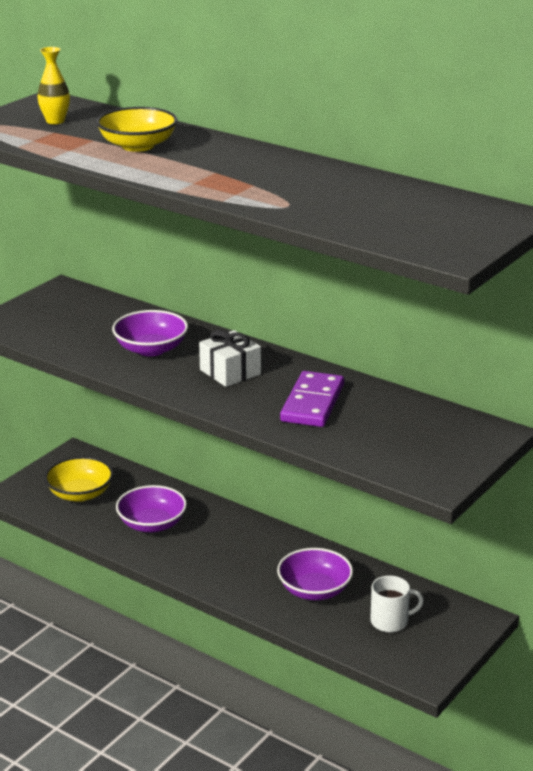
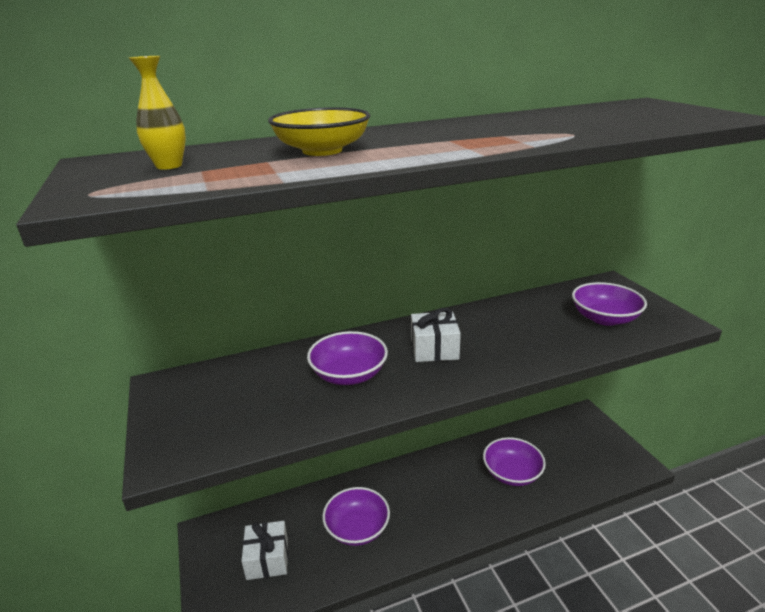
camera: 55 degrees left, 0 degrees up
yellow bowl [44,457,113,502] -> white gift [242,521,288,580]
purple domino [280,371,344,427] -> none
white mug [370,576,424,632] -> none
none -> purple bowl [572,282,647,326]

